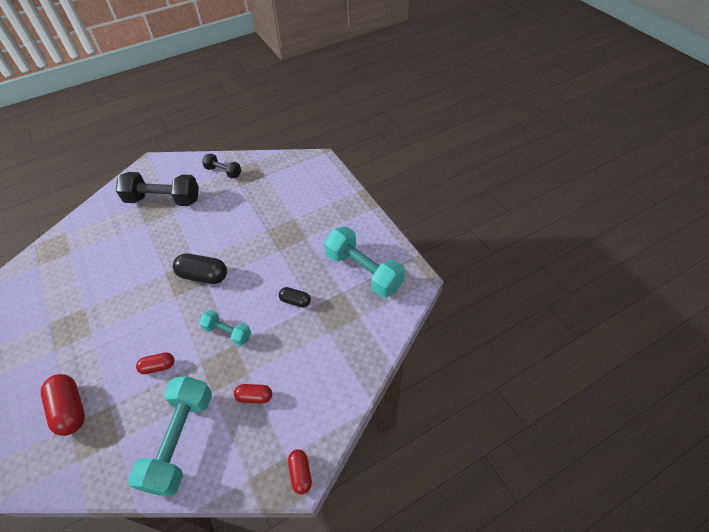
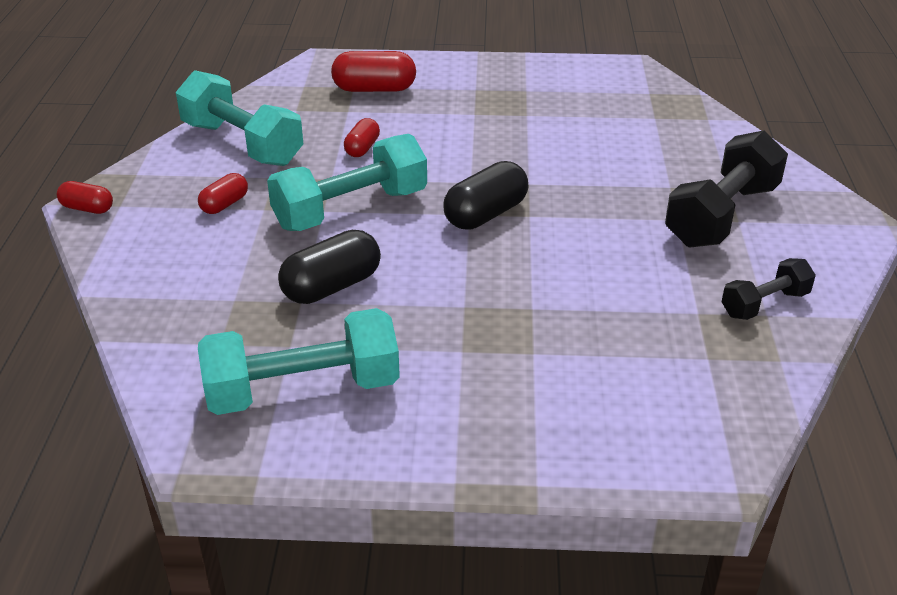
camera: 120 degrees right, 15 degrees down
turquoise dumbbell [199,309,251,346] -> turquoise dumbbell [267,134,427,231], size x1.82
black capsule [279,287,311,307] -> black capsule [278,230,381,304], size x1.71

